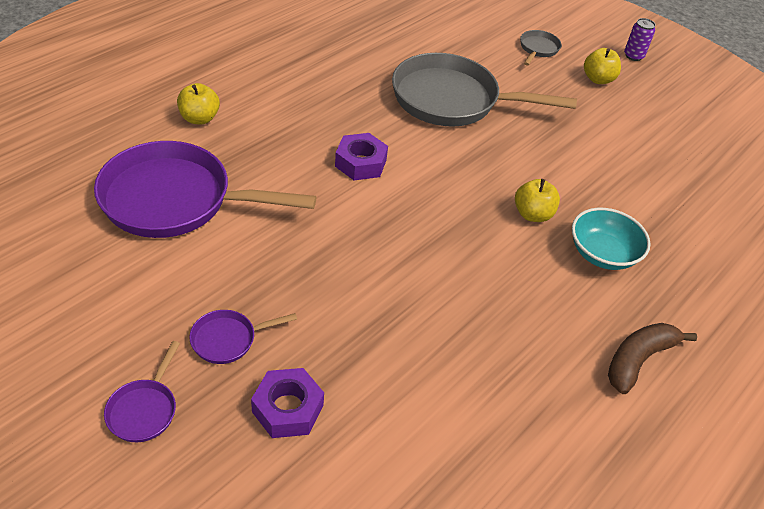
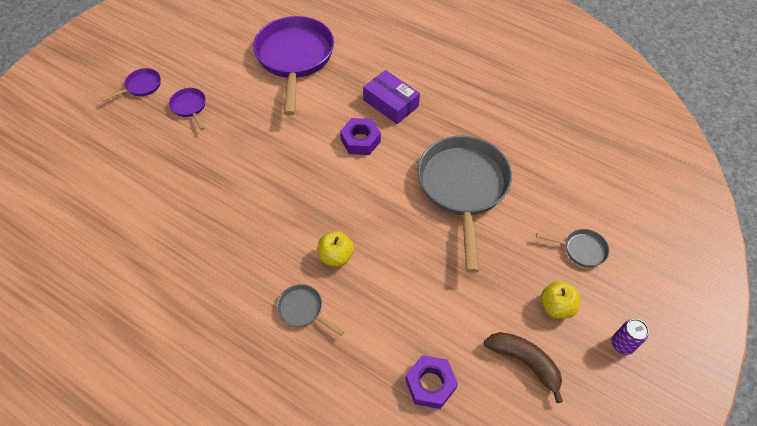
camera: 85 degrees right, 10 degrees up
purple pan [104,341,180,442] -> purple pan turned 135 degrees clockwise [101,68,161,102]
yellow apple [177,83,220,124] -> none
purple nut [251,368,324,438] -> purple nut moved to [405,355,458,409]
turquoise bowl [572,208,651,270] -> grey pan [277,284,344,336]
brown banana [608,323,697,394] -> brown banana moved to [484,332,563,403]
none -> purple box [363,70,420,124]

